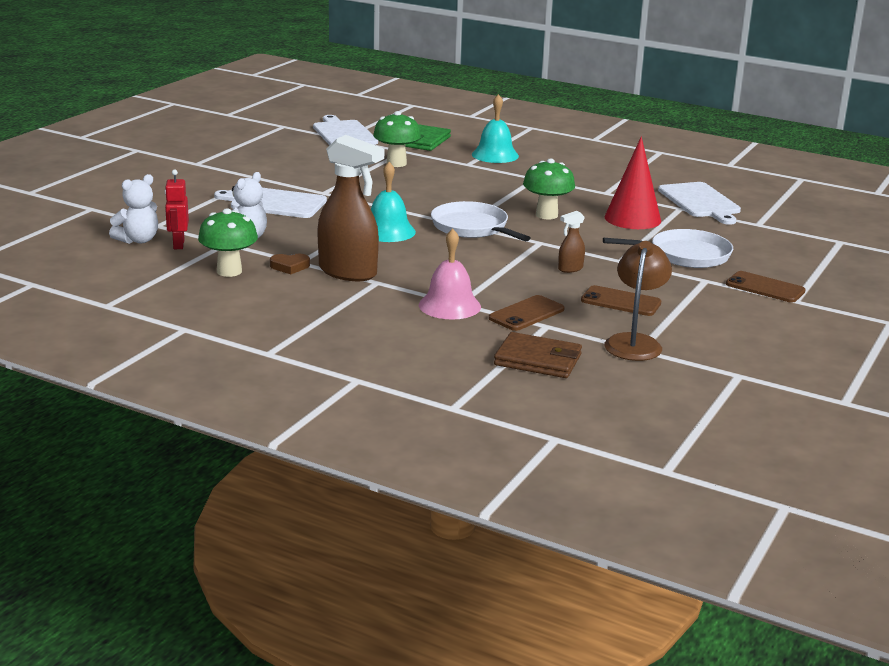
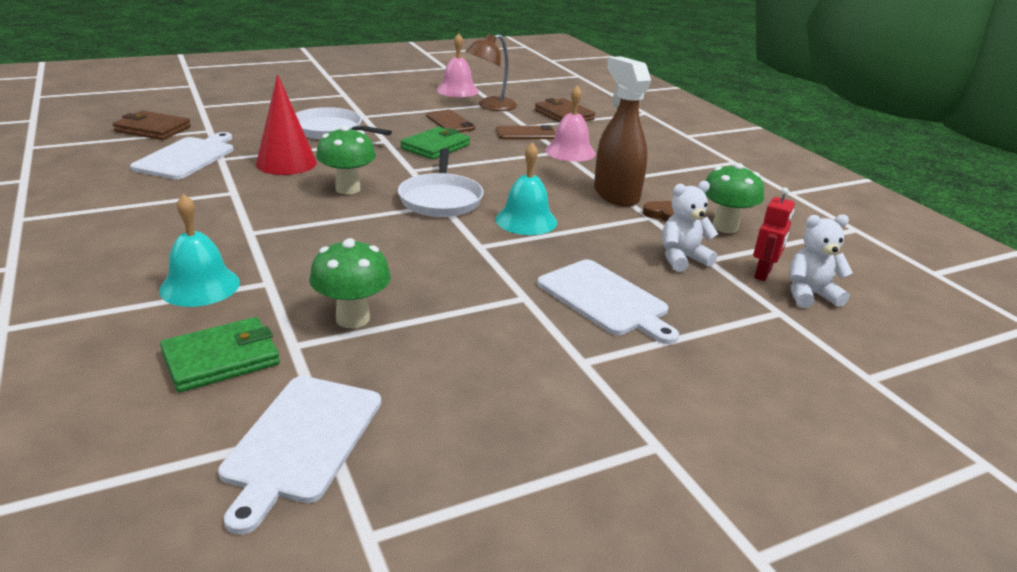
camera: 145 degrees left, 5 degrees up
brown spray bottle [558,211,585,273] -> green wallet [400,127,470,160]
brown phone [726,271,806,303] -> none
none -> brown wallet [113,111,191,140]
none -> pink bell [437,33,479,97]

